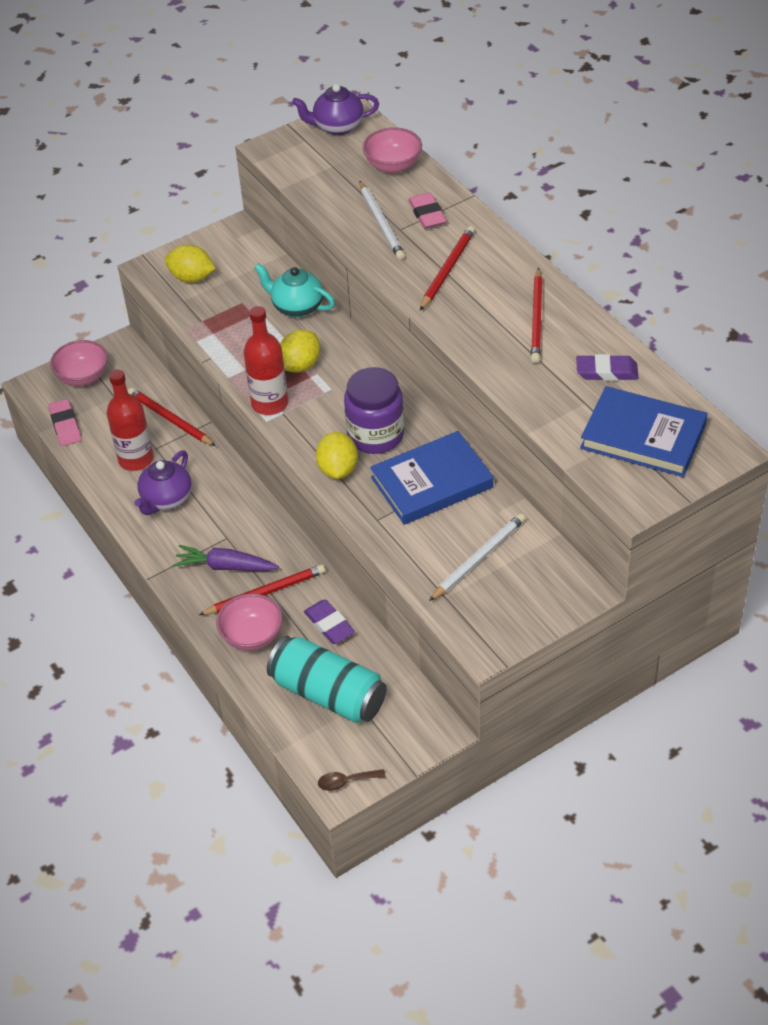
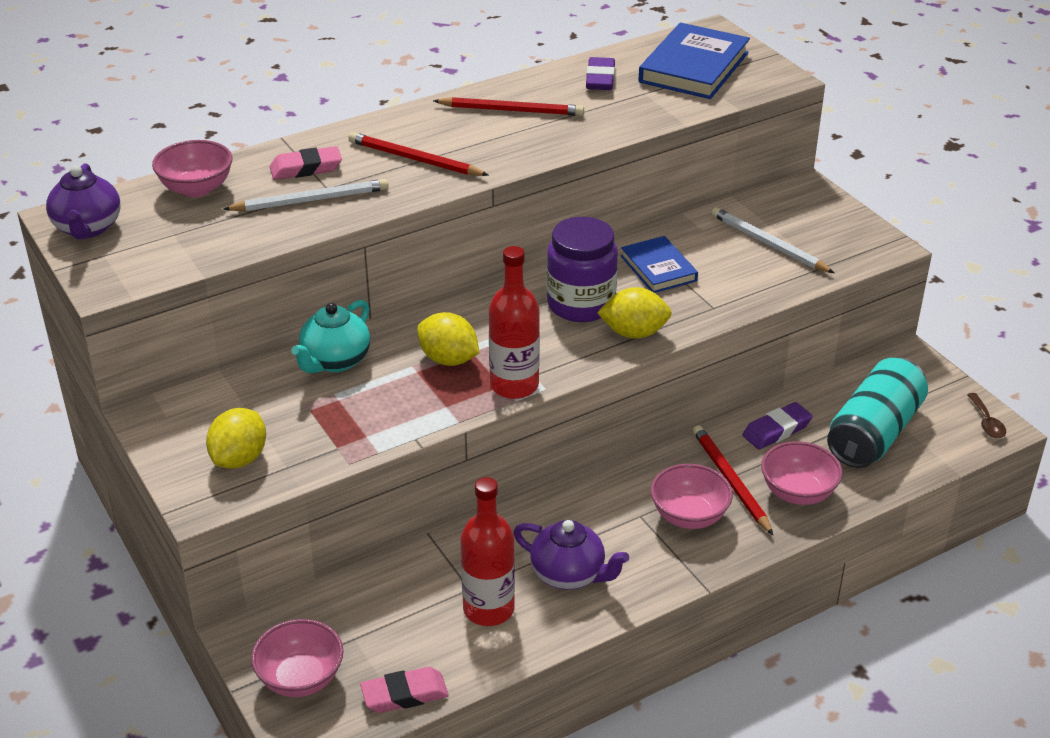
camera: 90 degrees left, 10 degrees down
red pencil [128,388,216,446] -> none
purple carrot [173,545,279,571] -> pink bowl [651,464,733,529]
blue book [370,431,493,525] -> blue book [621,236,698,293], size x0.61

